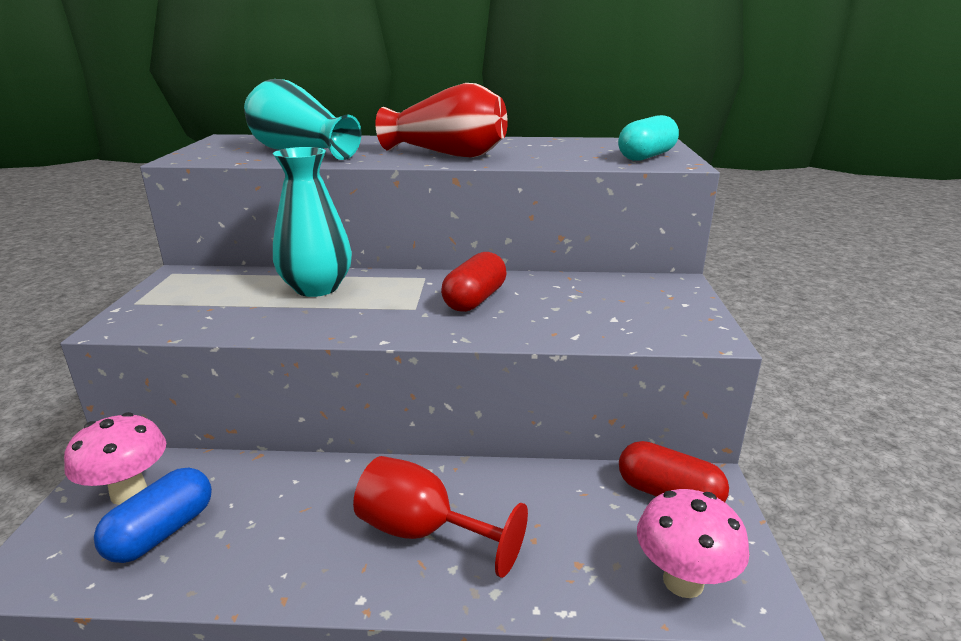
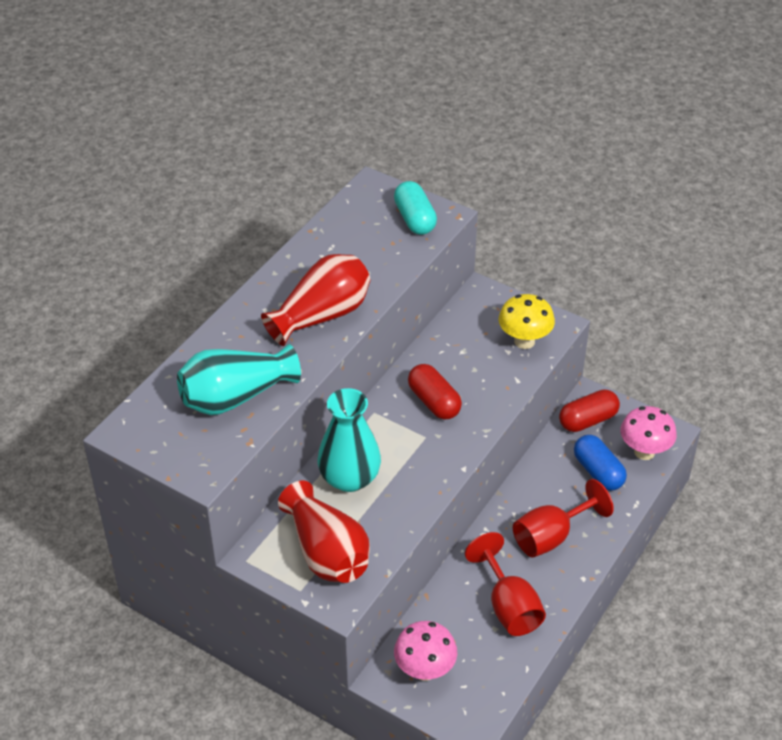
camera: 60 degrees left, 20 degrees up
blue capsule [94,467,212,563] -> blue capsule moved to [574,435,627,490]
none -> red vase [278,481,370,583]
none -> red goblet [465,532,546,636]
none -> yellow mushroom [499,294,555,349]

